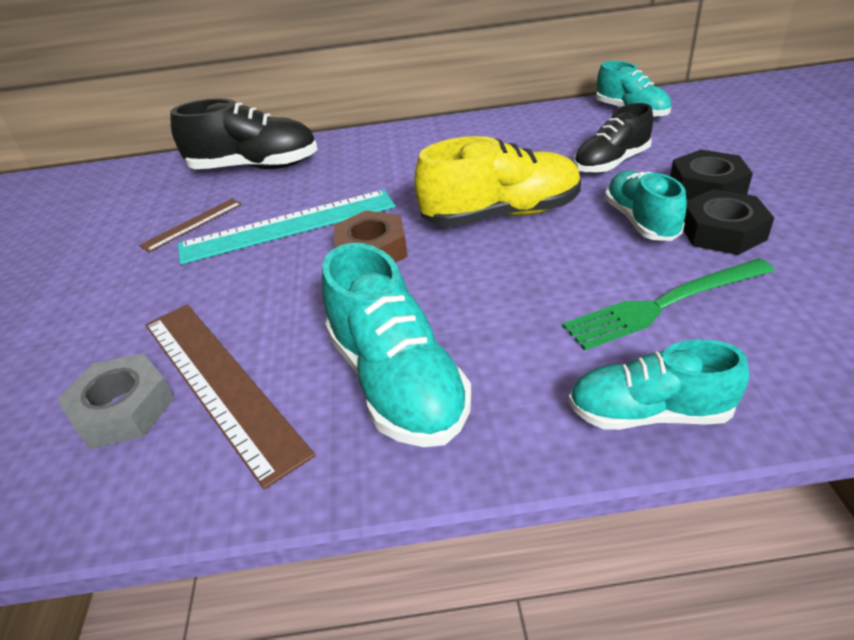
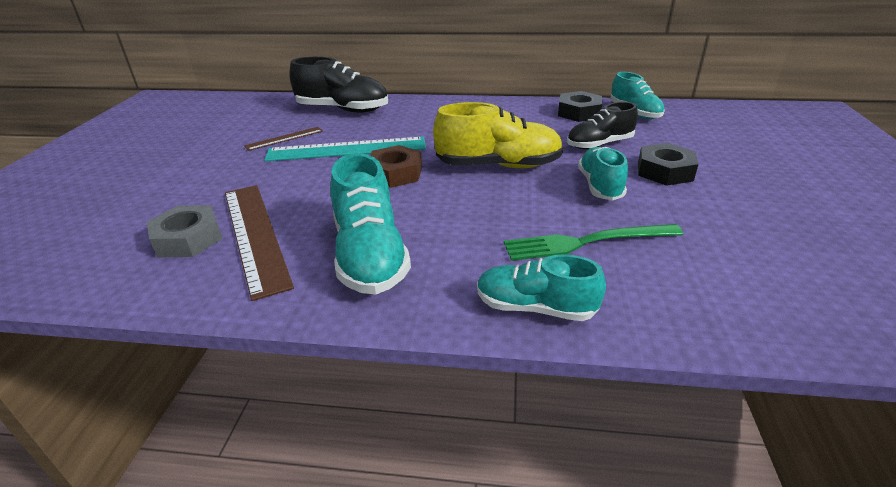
camera: 10 degrees right, 5 degrees down
black nut [683,189,774,255] -> black nut moved to [558,91,602,122]

